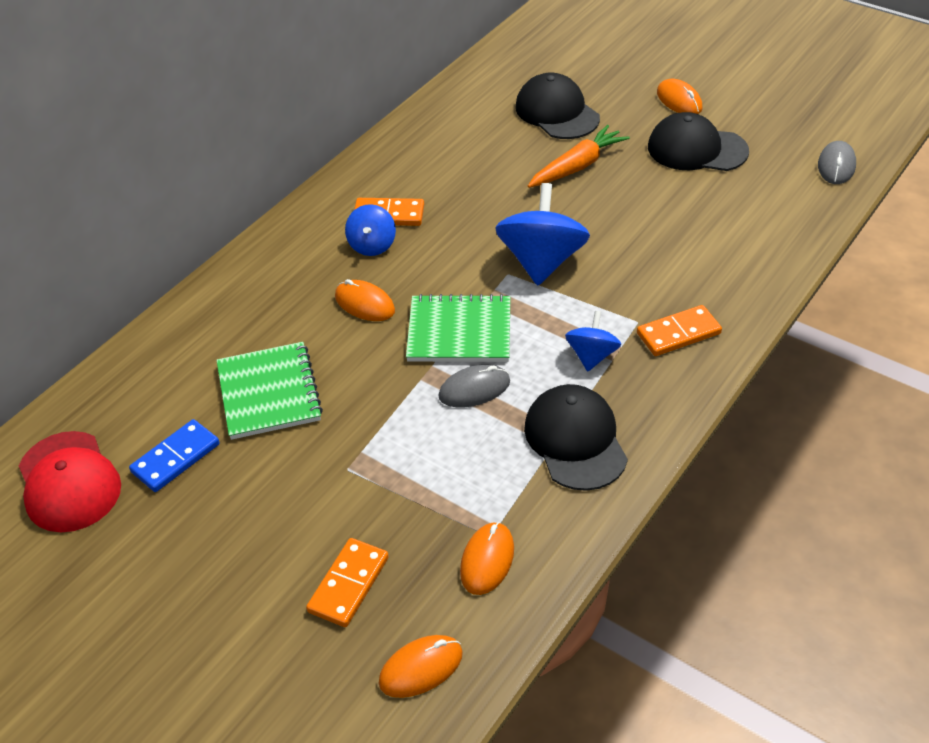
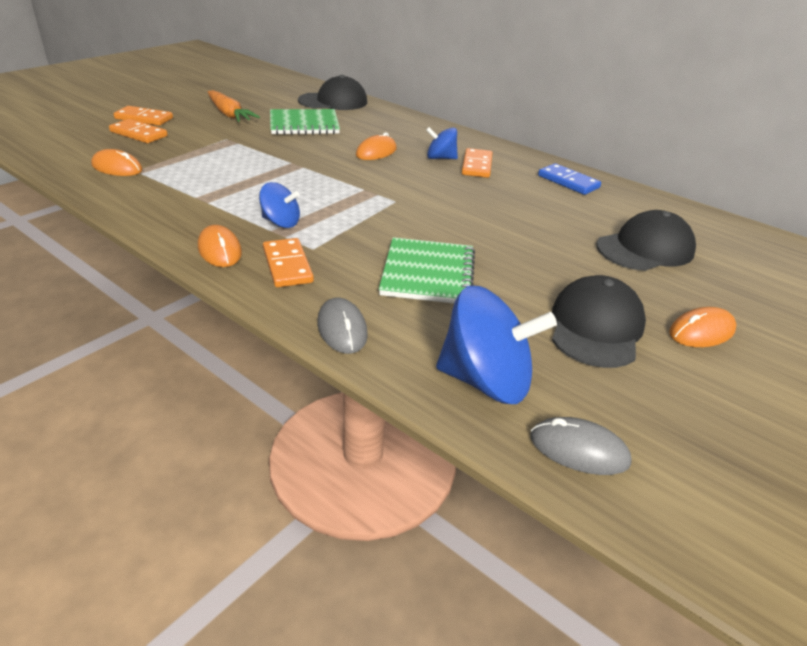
camera: 90 degrees right, 10 degrees down
red cap [19,431,121,532] -> none
blue domino [129,419,219,492] -> blue domino moved to [538,163,601,195]
orange mouse [378,635,463,698] -> orange mouse moved to [198,225,242,267]
green notebook [406,294,510,362] -> green notebook moved to [379,237,475,303]
grey mouse [438,365,510,407] -> grey mouse moved to [317,298,368,354]
blue spinning top [495,183,590,285] -> blue spinning top moved to [436,285,557,404]
black cap [524,384,628,491] -> black cap moved to [298,75,367,110]
orange carrot [528,125,630,188] -> orange carrot moved to [207,90,260,122]
none -> orange domino [114,106,173,126]

